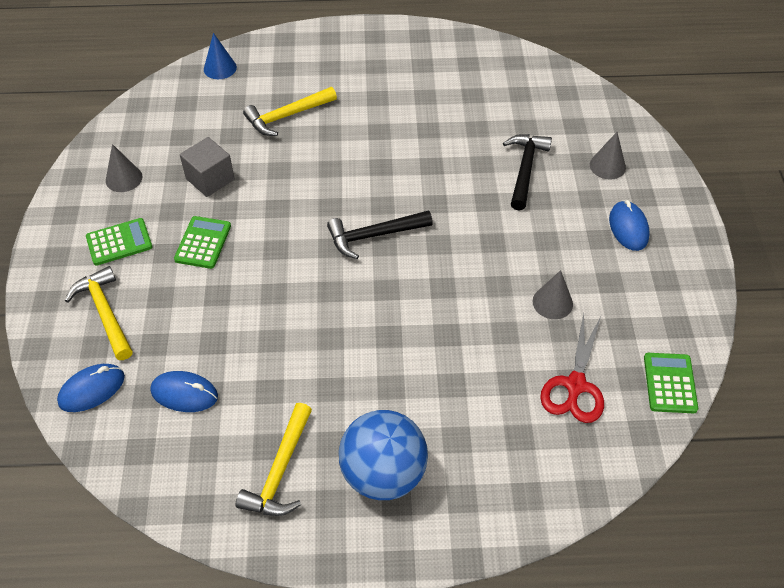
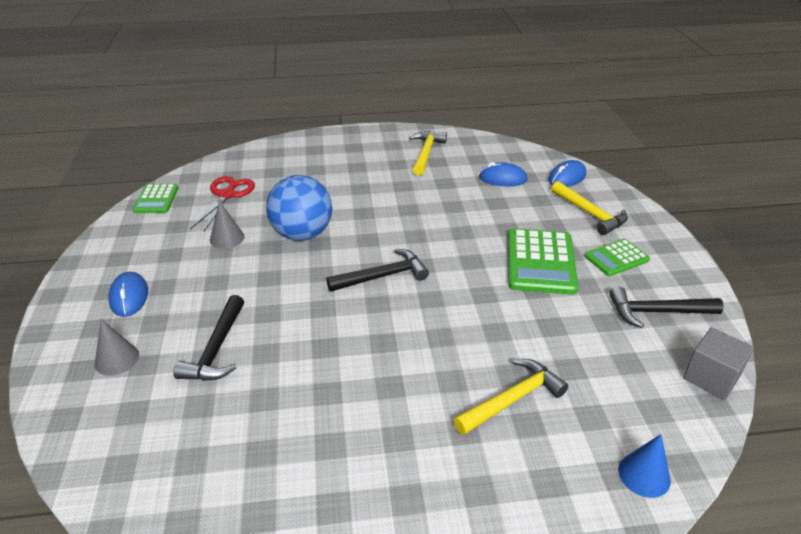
camera: 175 degrees right, 15 degrees down
grey cone [106,144,143,192] -> black hammer [610,287,724,328]
green calculator [174,216,231,269] -> green calculator [508,228,579,295], size x1.69
grey cube [180,137,235,197] -> grey cube moved to [683,327,754,400]
blue ball [339,410,428,500] -> blue ball moved to [266,175,332,241]

